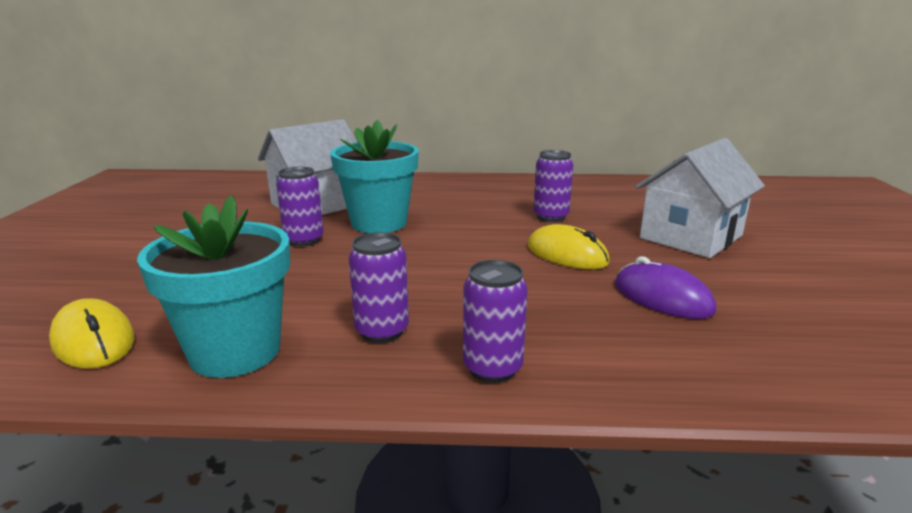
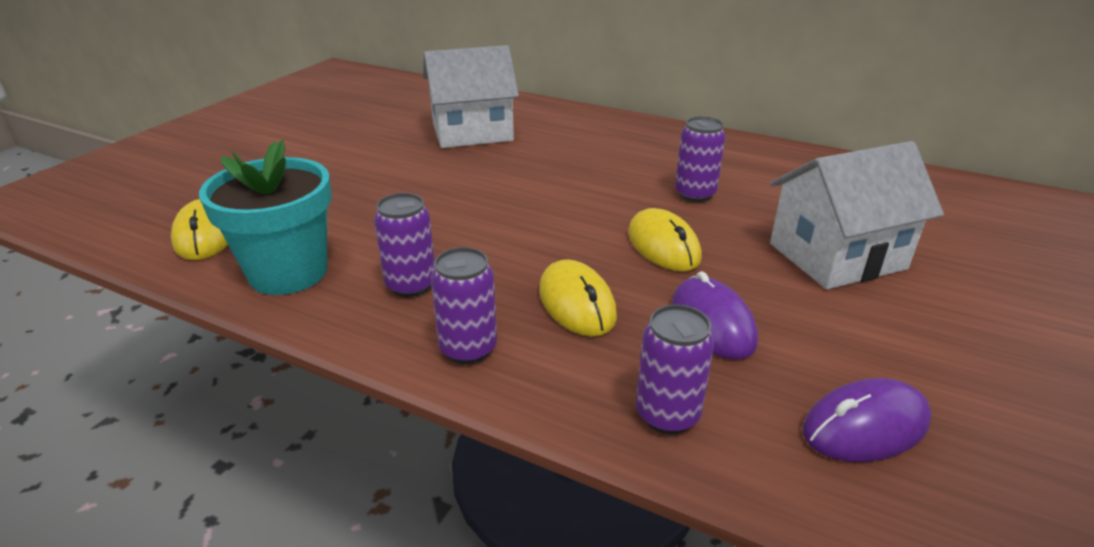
camera: 25 degrees right, 10 degrees up
purple can [276,167,324,247] -> purple can moved to [636,304,714,434]
turquoise flower pot [330,120,419,233] -> none
none -> yellow mouse [539,259,617,337]
none -> purple mouse [803,378,931,462]

